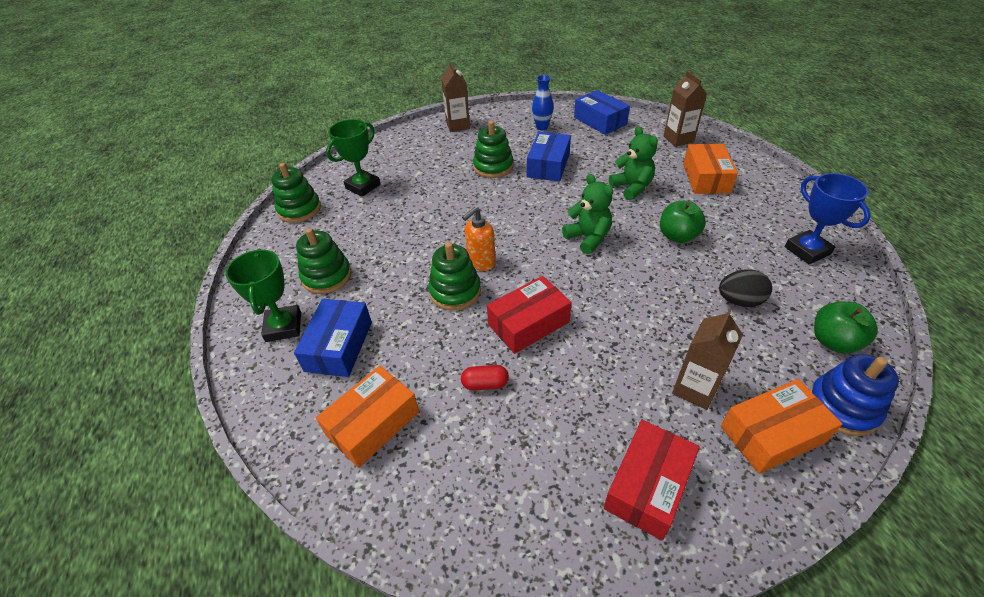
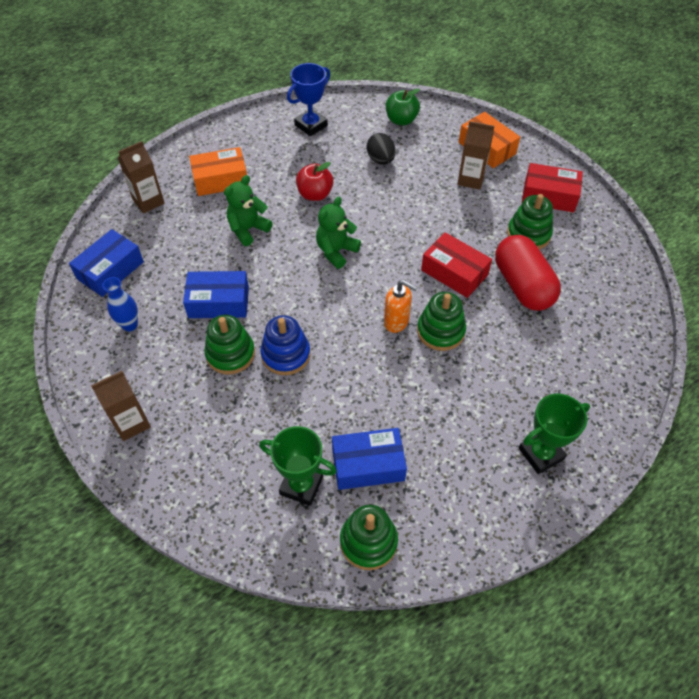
camera: 110 degrees left, 10 degrees up
blue box [294,299,372,377] -> blue box moved to [332,428,407,490]
green stacking toy [296,228,351,294] -> green stacking toy moved to [507,194,553,249]
orange box [316,366,419,468] -> none
red capsule [461,365,509,391] -> red capsule [495,235,561,311], size x2.39
green apple [660,201,706,243] -> red apple [296,162,334,201]
blue stacking toy [810,354,899,436] -> blue stacking toy moved to [261,315,310,375]

